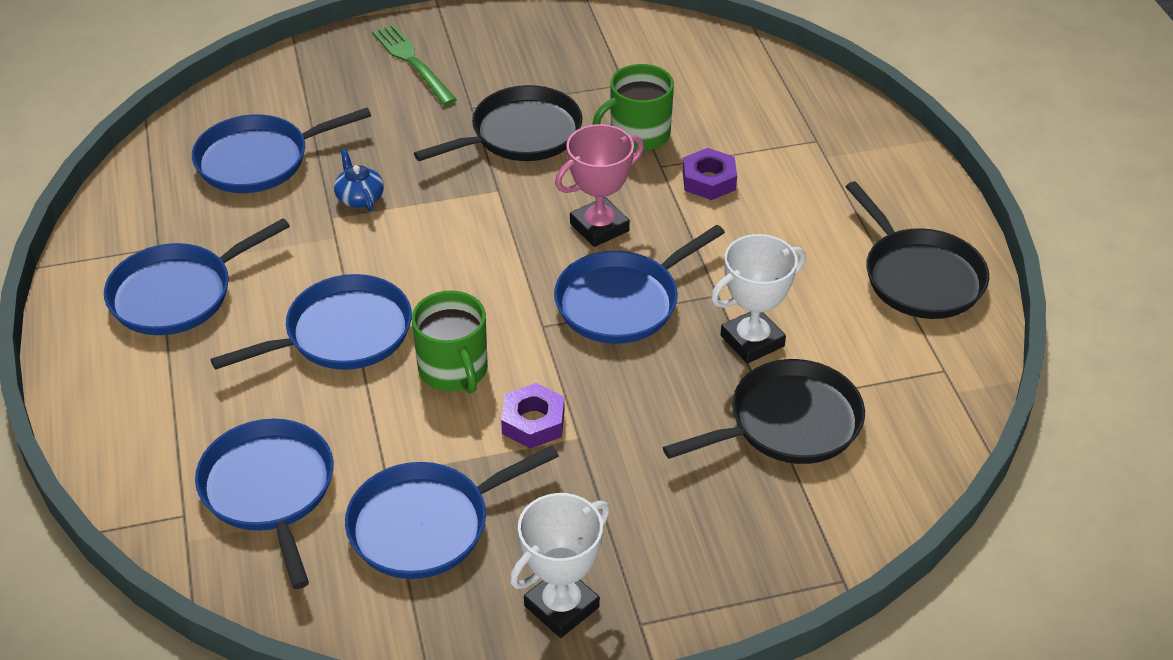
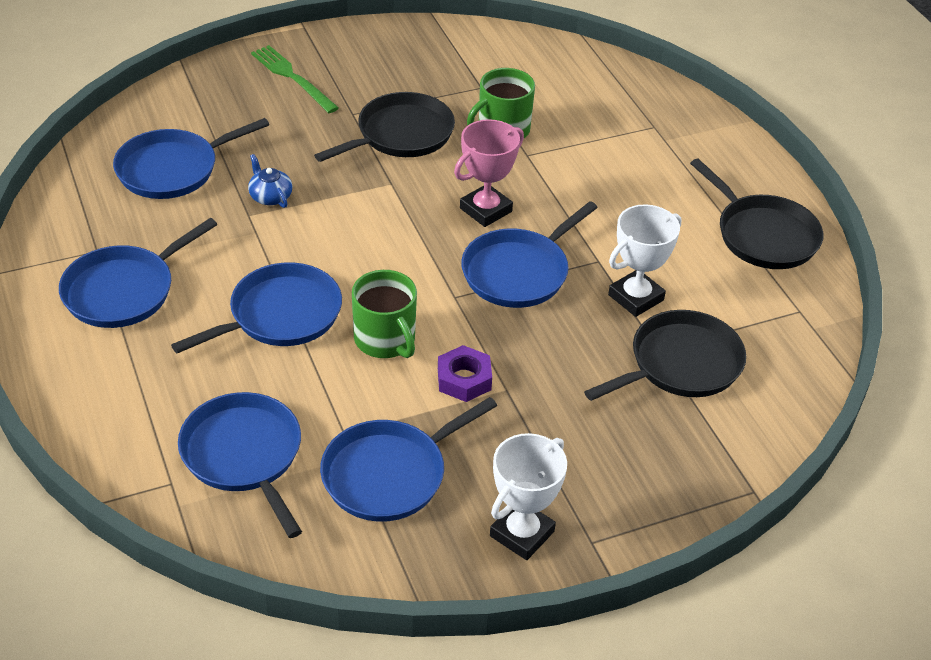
camera: 10 degrees left, 0 degrees up
purple nut [683,148,737,200] -> none

